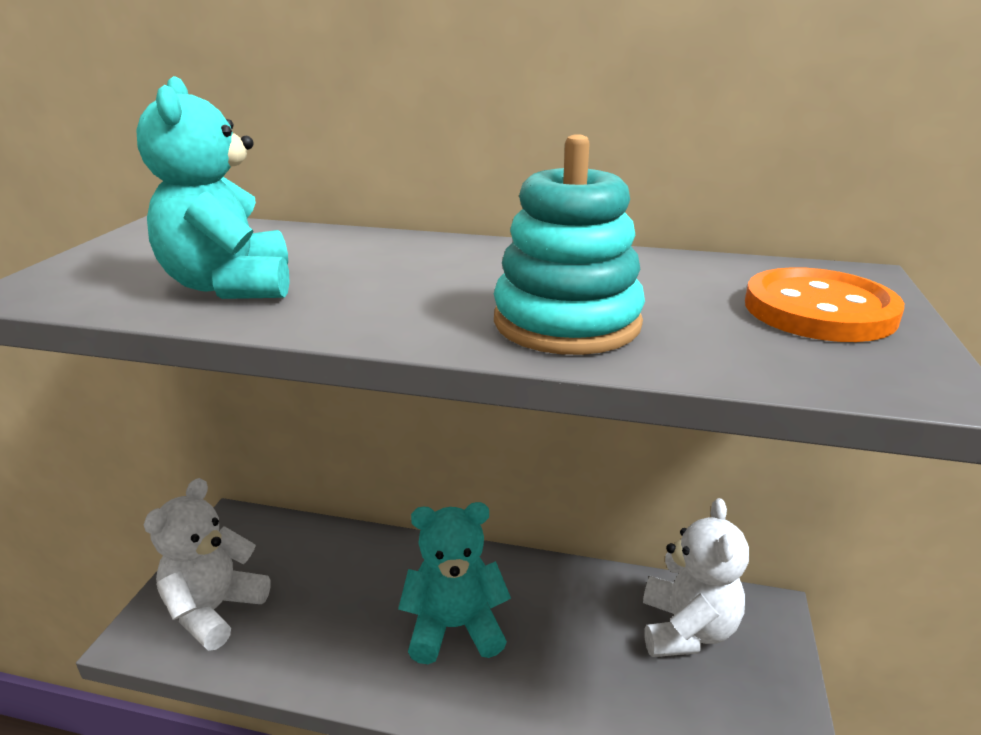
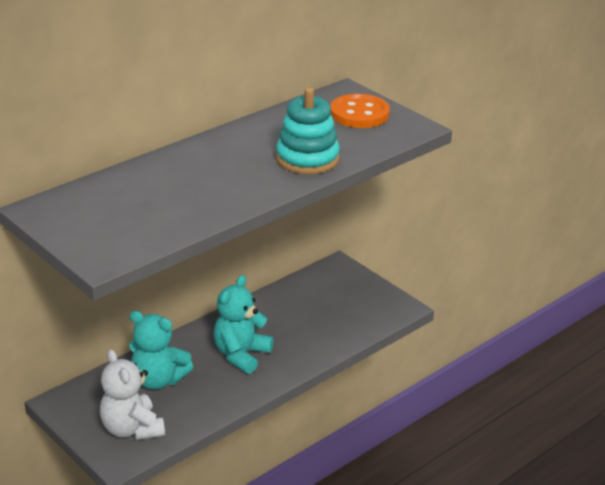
camera: 55 degrees left, 5 degrees up
turquoise teddy bear [136,76,290,299] -> turquoise teddy bear moved to [129,311,193,389]
white teddy bear [643,498,749,657] -> none

